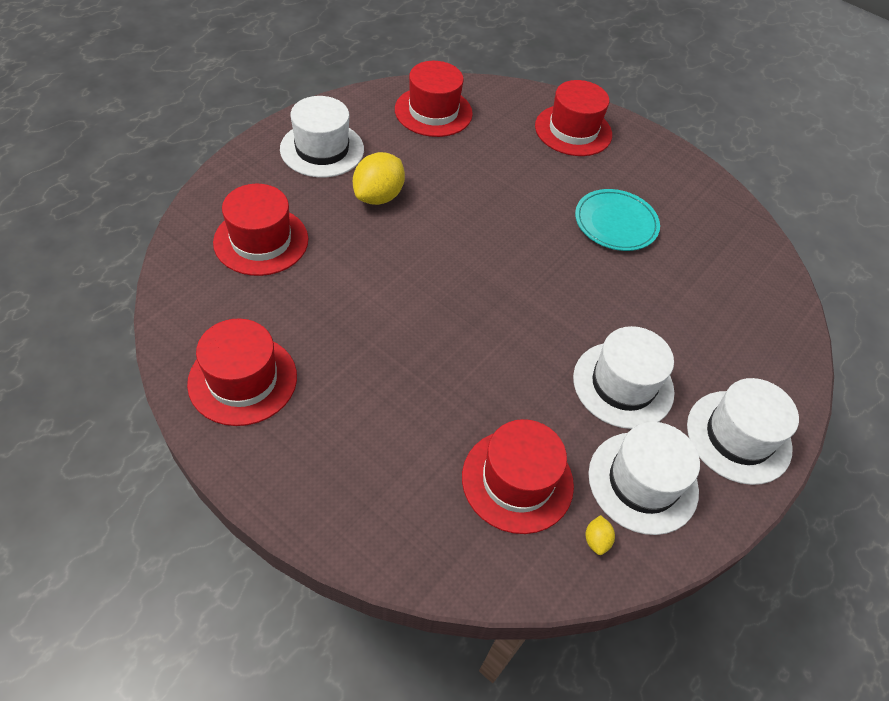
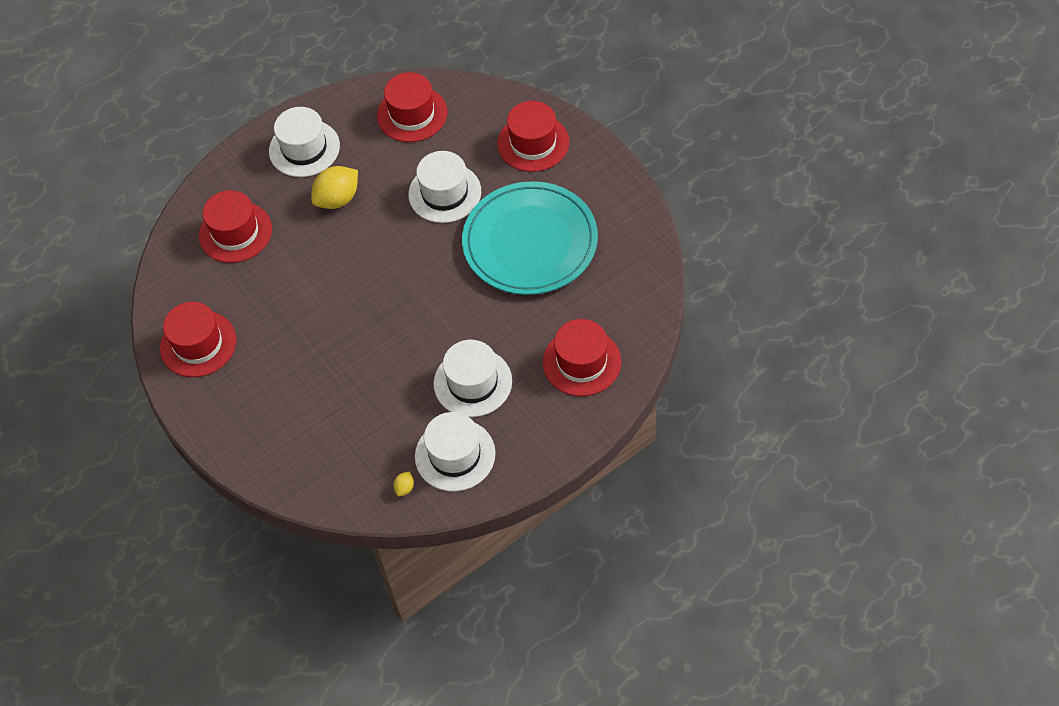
camera: 25 degrees right, 5 degrees up
red hat [462,419,574,534] -> red hat moved to [543,319,621,396]
turquoise plate [575,189,660,251] -> turquoise plate [462,181,598,295], size x1.84
white hat [687,378,799,485] -> white hat moved to [408,151,481,223]

